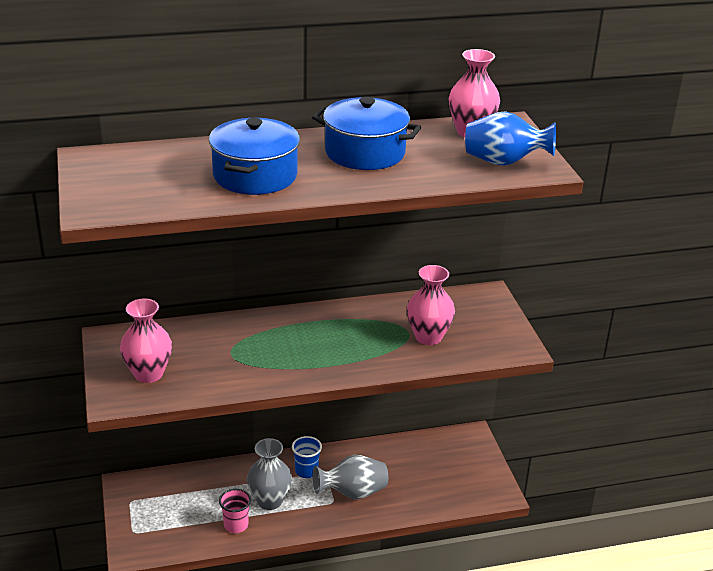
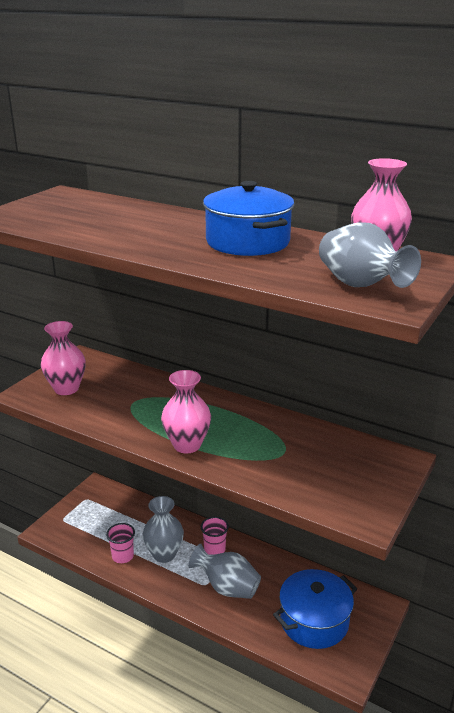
camera: 45 degrees right, 5 degrees down
blue pot [209,118,300,195] -> blue pot moved to [273,569,357,649]
blue cup [292,436,322,478] -> pink cup [201,517,229,555]
pink vase [407,265,455,345] -> pink vase moved to [161,370,211,453]
blue vase [465,111,556,166] -> grey vase [319,222,421,288]

